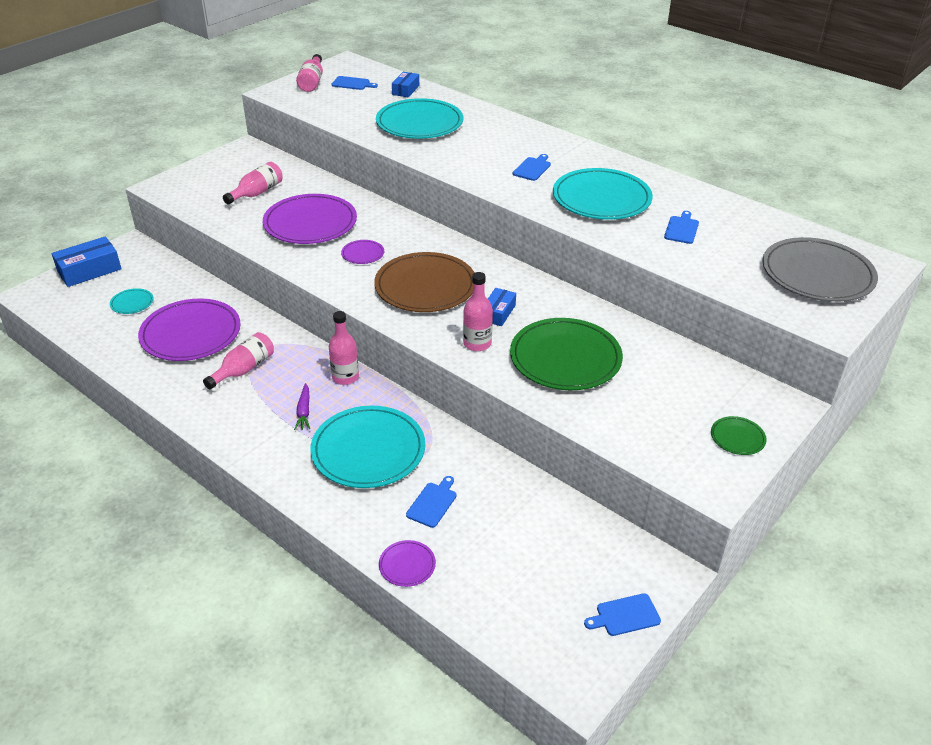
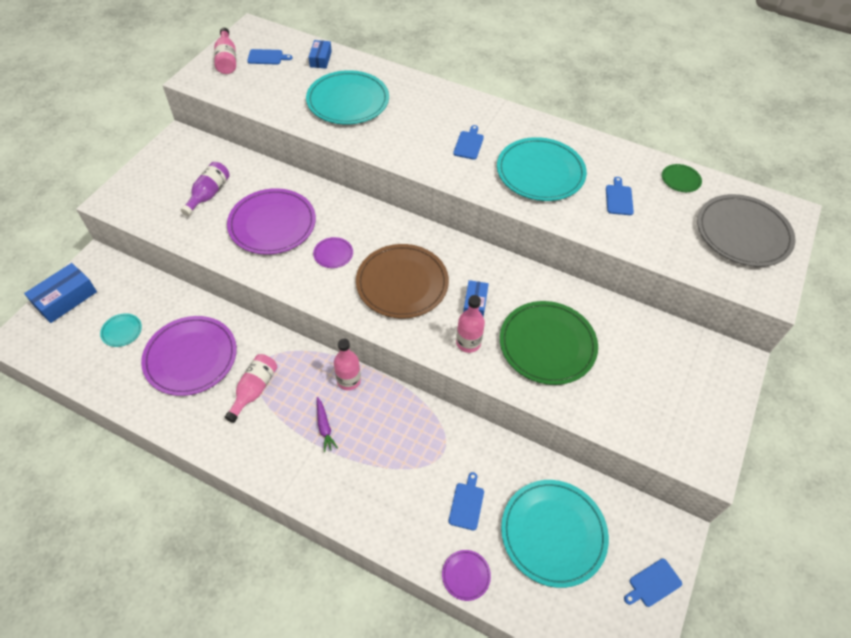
camera: 15 degrees left, 15 degrees up
pink bottle [223,162,282,204] -> purple bottle [181,162,230,216]
turquoise plate [310,406,425,488] -> turquoise plate moved to [501,480,609,588]
green plate [711,416,767,455] -> green plate moved to [662,164,702,192]

